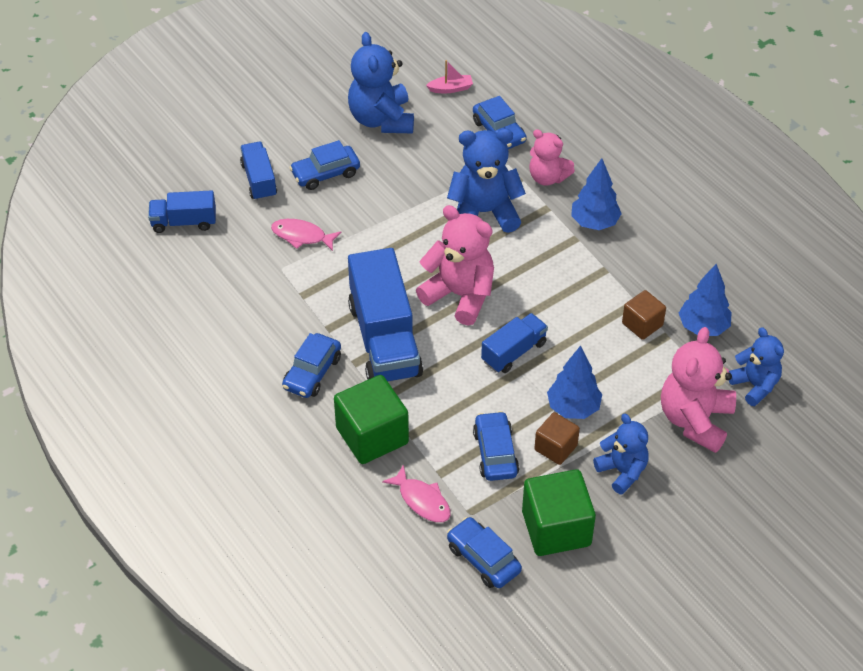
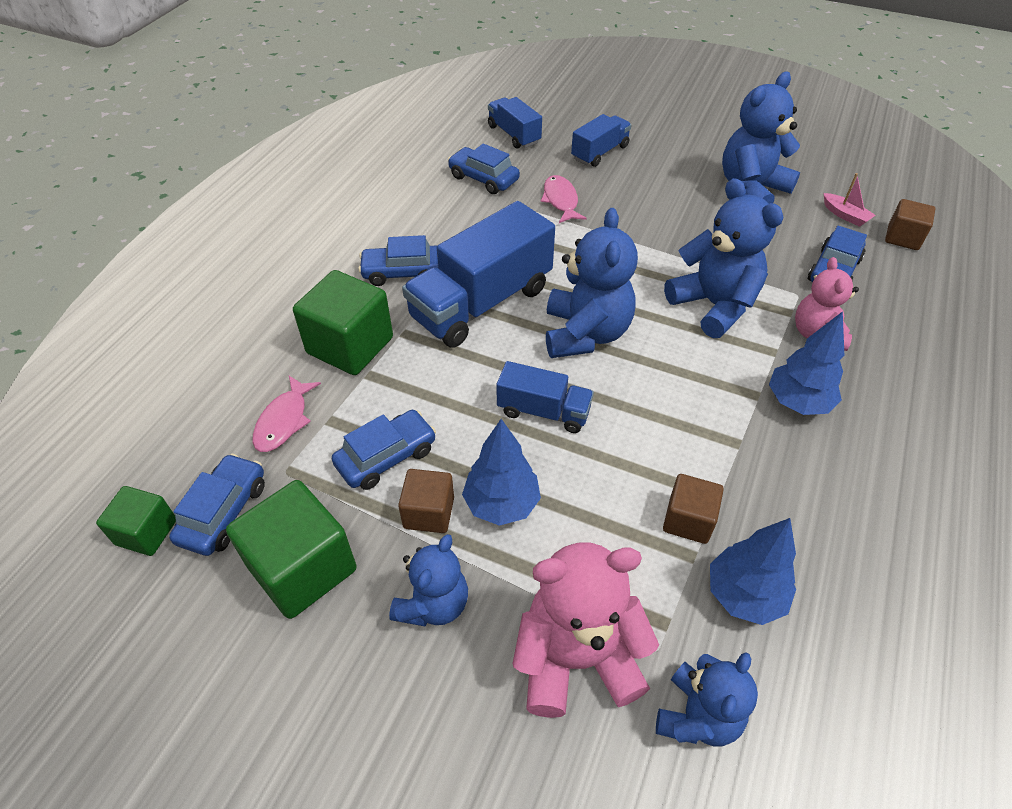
camera: 60 degrees right, 0 degrees up
blue car [289,140,360,190] -> blue car moved to [448,144,520,194]
pink teddy bear [416,205,494,326] -> blue teddy bear [546,208,638,358]
none -> green cube [96,486,176,556]
none -> brown cube [885,199,936,250]

